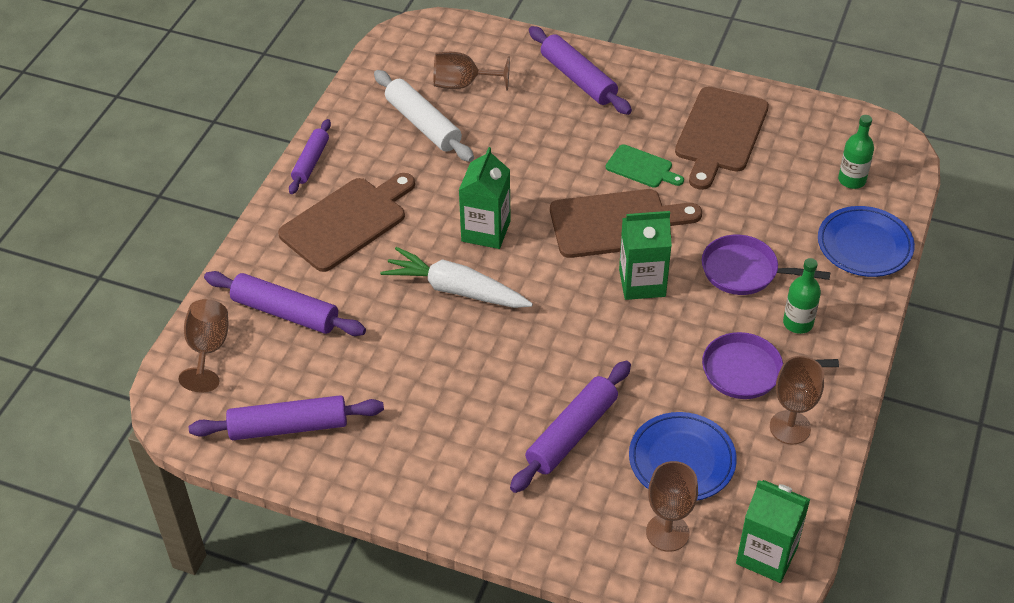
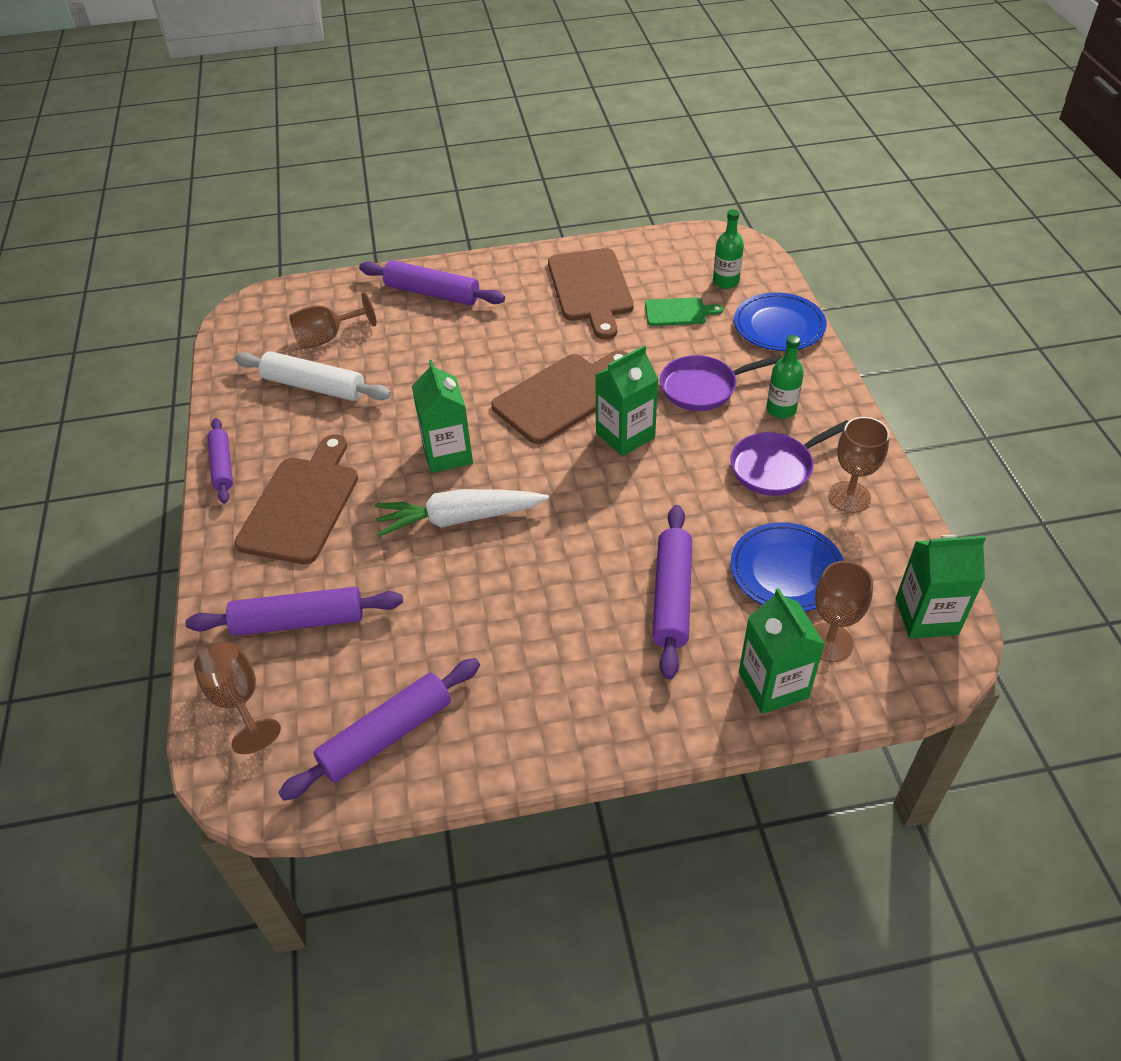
camera: 30 degrees left, 0 degrees up
green cutting board [606,144,684,188] -> green cutting board moved to [645,297,723,326]
none -> green carton [739,588,825,714]

